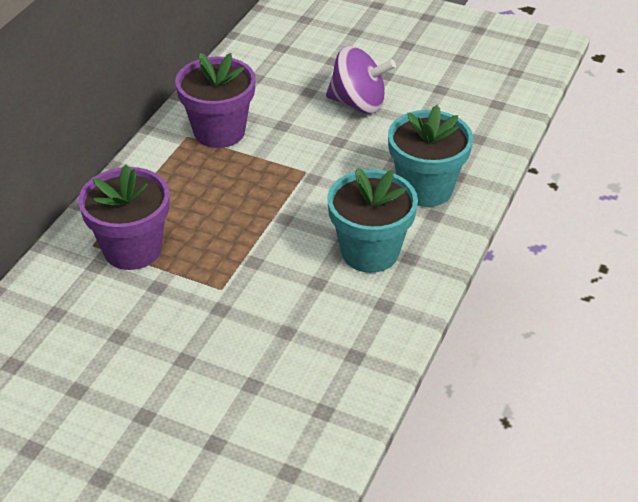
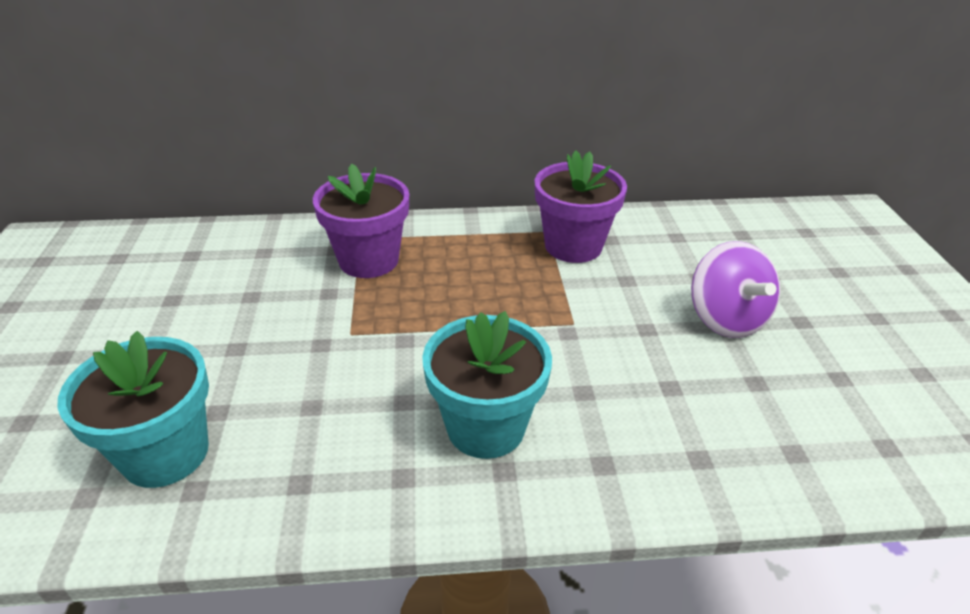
camera: 60 degrees right, 5 degrees down
turquoise flower pot [388,105,473,207] -> turquoise flower pot moved to [57,331,209,488]

